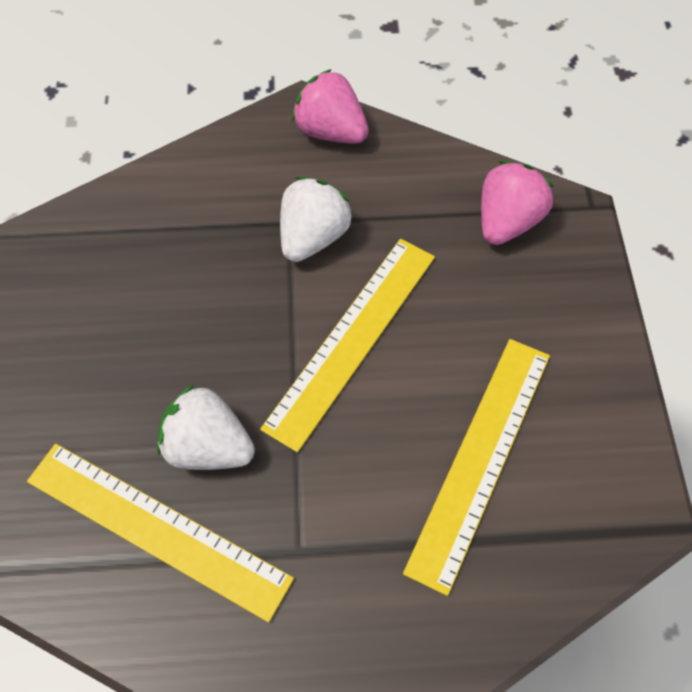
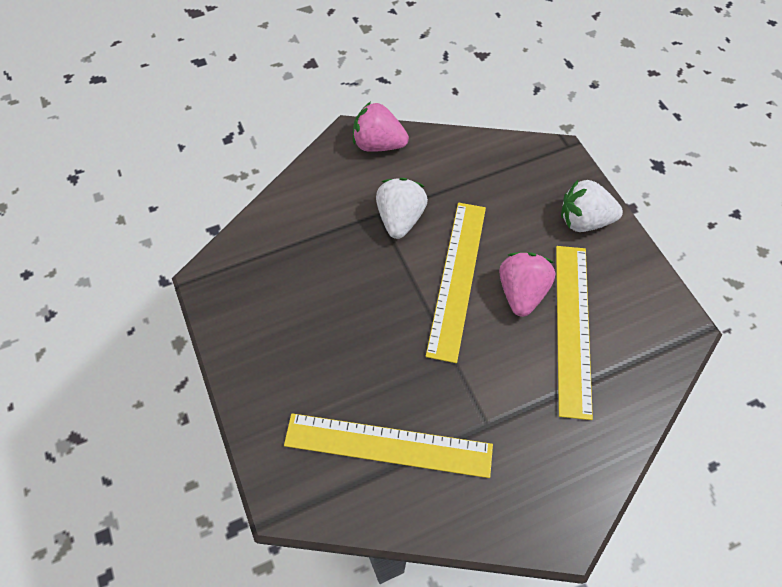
camera: 20 degrees left, 0 degrees up
white strawberry [157,384,255,470] -> white strawberry moved to [561,180,623,232]
pink strawberry [481,161,554,245] -> pink strawberry moved to [499,252,555,317]

